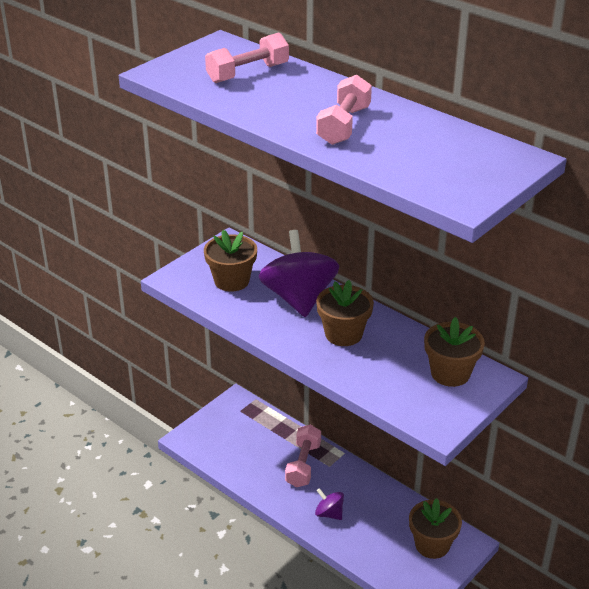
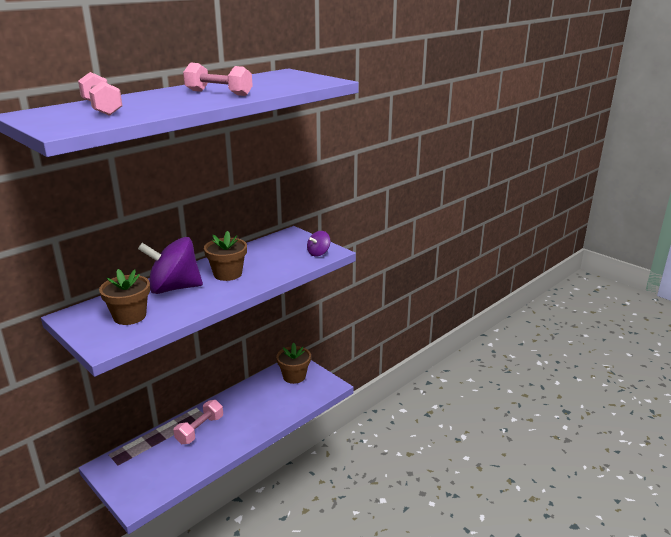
camera: 85 degrees left, 10 degrees down
pink dumbbell [285,425,321,487] -> pink dumbbell turned 75 degrees counterclockwise [174,400,223,444]
purple spinning top [315,488,344,520] -> purple spinning top moved to [307,231,330,256]
brown flower pot [424,317,485,387] -> none

